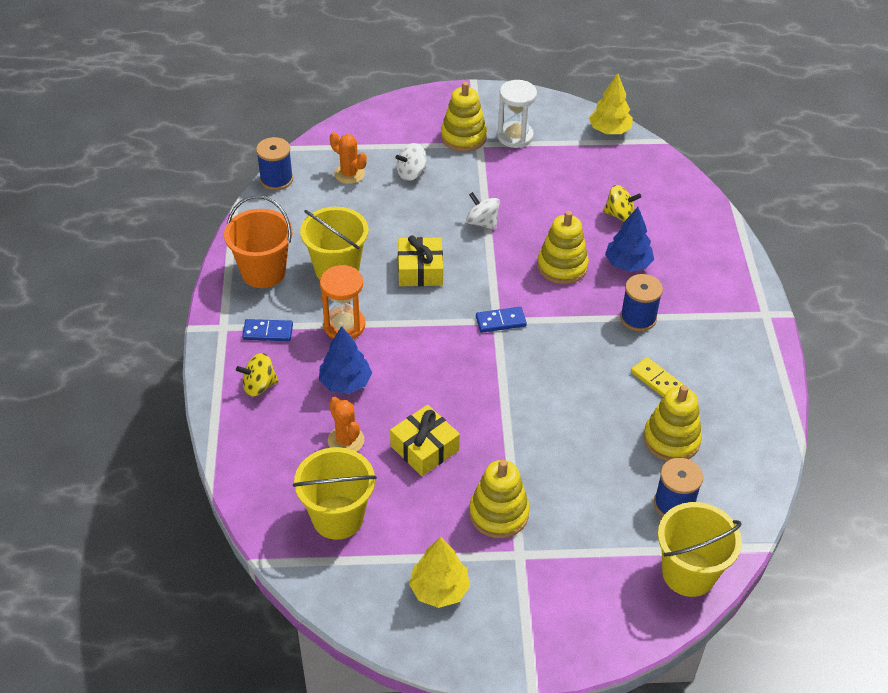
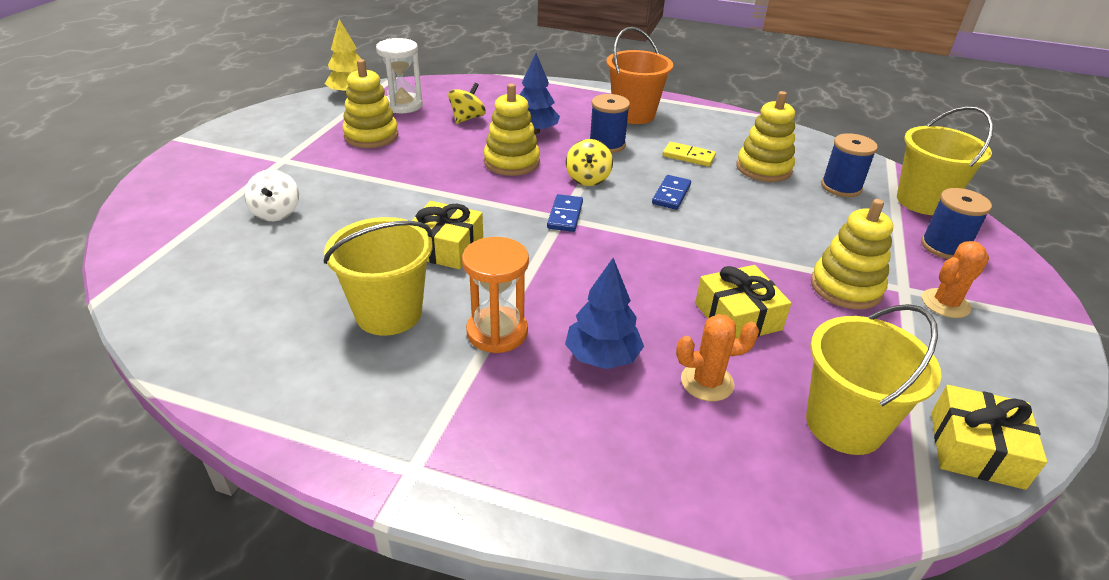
camera: 70 degrees left, 10 degrees down
orange bucket [224,195,293,288] -> orange bucket moved to [606,27,673,124]
yellow spinning top [236,353,279,397] -> yellow spinning top moved to [566,139,613,186]
blue domino [242,319,293,341] -> blue domino moved to [652,175,691,210]
blue spool [256,137,293,190] -> blue spool moved to [921,188,992,259]
orange cactus [330,132,367,184] -> orange cactus moved to [922,241,989,318]
yellow tree [409,537,470,608] -> none
yellow stacking toy [441,82,487,152] -> yellow stacking toy moved to [342,59,398,148]
white spinning top [466,192,500,230] -> none
white hourglass [497,80,537,148] -> white hourglass moved to [376,38,423,113]
yellow domino [631,357,683,397] -> yellow domino turned 45 degrees clockwise [663,142,716,166]
none -> yellow gift [931,385,1047,490]

